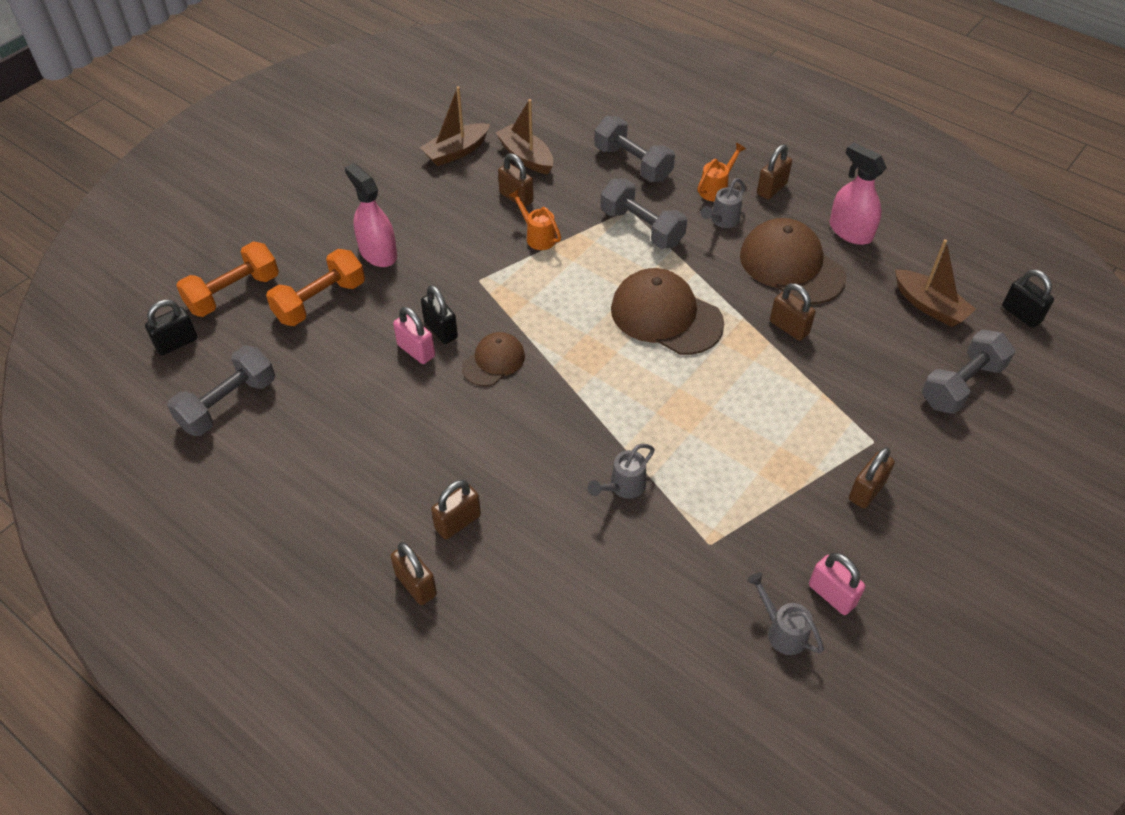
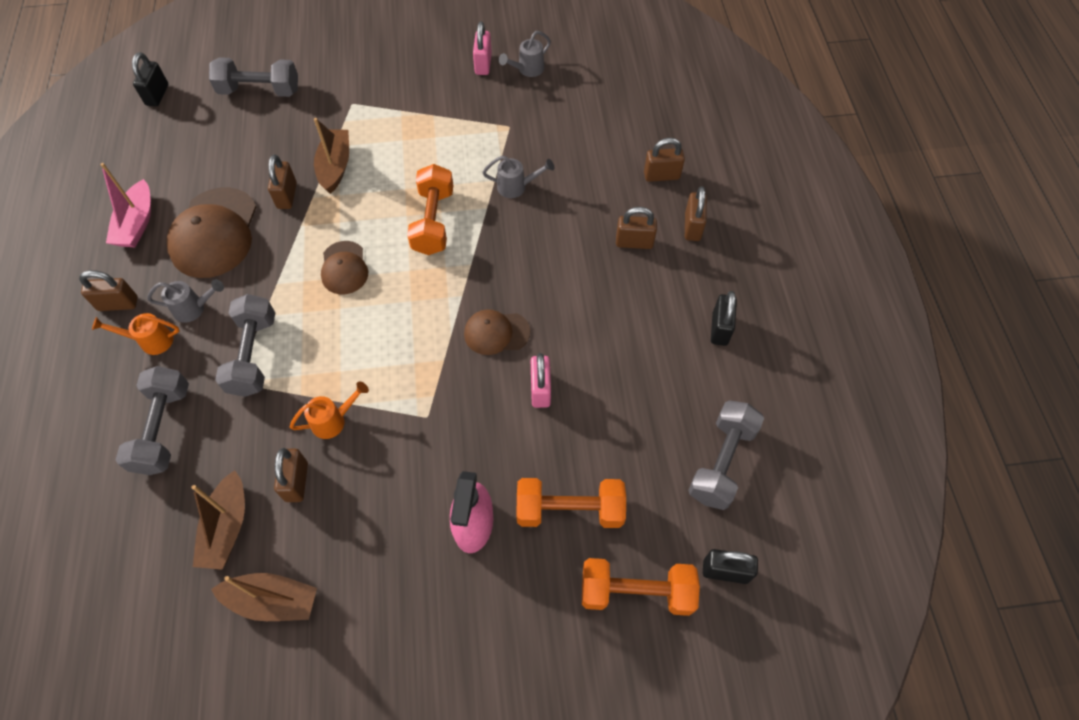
camera: 135 degrees left, 10 degrees up
grey dumbbell [167,346,275,436] -> grey dumbbell turned 60 degrees counterclockwise [688,400,764,510]
black padlock [421,285,458,344] -> black padlock moved to [711,291,737,346]
orange watering can [508,189,561,250] -> orange watering can turned 120 degrees counterclockwise [290,381,369,439]
brown cap [611,268,724,355] -> brown cap [321,241,368,295], size x0.57
grey watering can [747,572,824,655] -> grey watering can turned 45 degrees clockwise [499,31,551,77]
pink spray bottle [830,143,887,245] -> pink boat [100,163,151,247]
brown padlock [849,447,895,508] -> brown padlock moved to [644,138,685,182]
brown boat [895,239,976,327] -> brown boat moved to [314,118,349,194]
none -> orange dumbbell [407,164,454,255]

